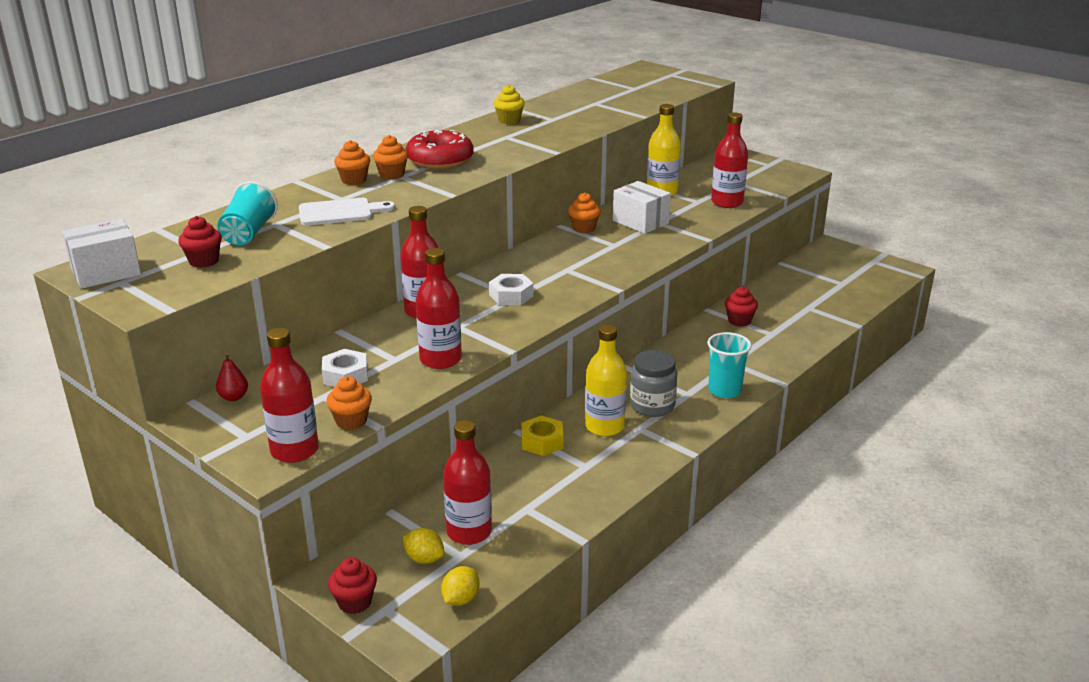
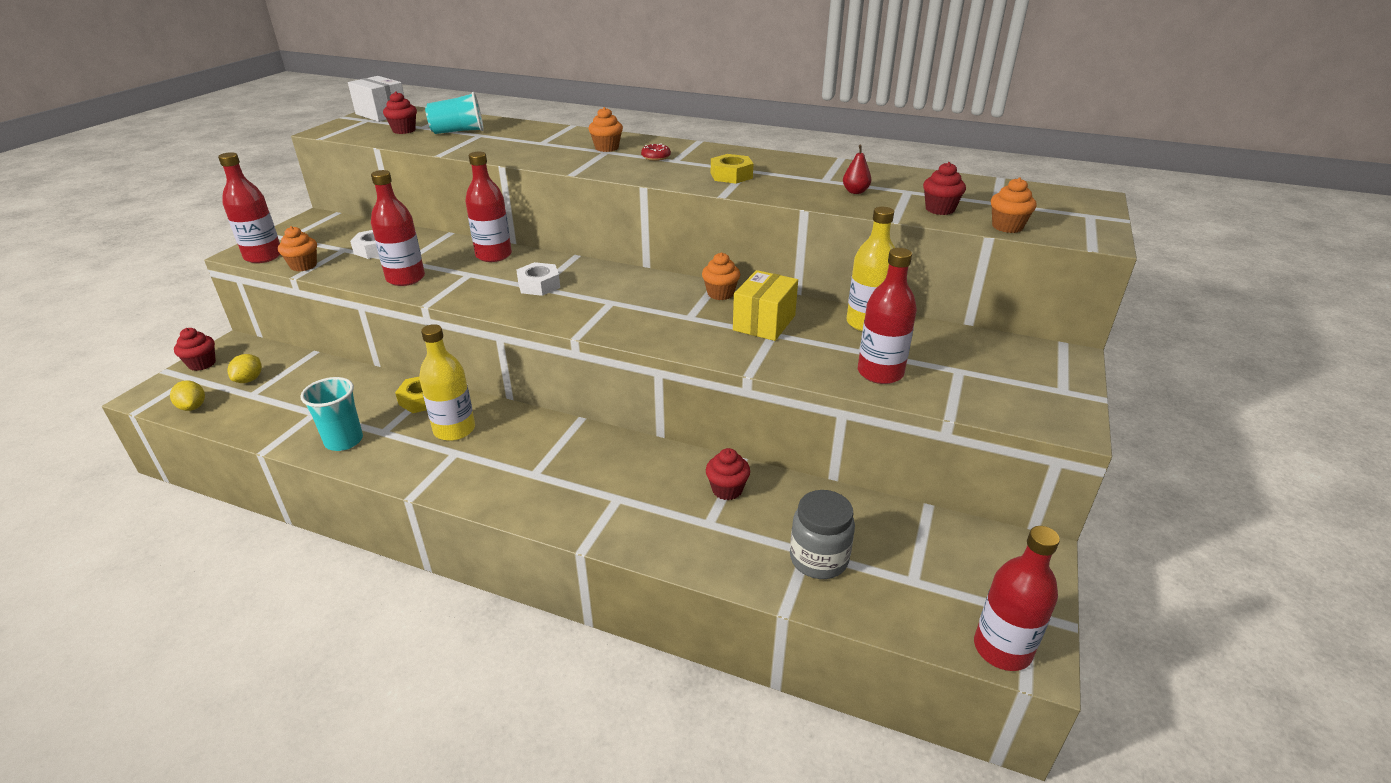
camera: 70 degrees right, 5 degrees up
red pear [216,353,248,401] -> red pear moved to [843,145,872,194]
white cutting board [299,198,395,226] -> none
orange cupcake [334,140,370,185] -> orange cupcake moved to [991,178,1037,233]
red donut [406,130,474,169] -> red donut [641,143,671,161], size x0.43
yellow lemon [441,566,480,606] -> yellow lemon turned 45 degrees clockwise [170,380,205,411]
red bottle [443,420,492,545] -> red bottle moved to [974,526,1060,671]
yellow cupcake [494,85,525,124] -> none
white box [613,181,671,234] -> yellow box [733,270,798,341]
grey jar [630,350,677,417] -> grey jar moved to [790,490,855,579]
turquoise cup [708,332,752,398] -> turquoise cup moved to [300,377,363,451]
none -> yellow nut [711,154,753,184]
none -> red cupcake [923,162,966,215]

